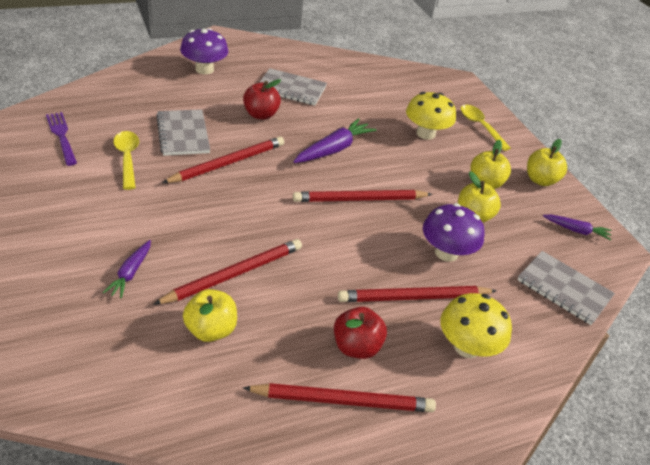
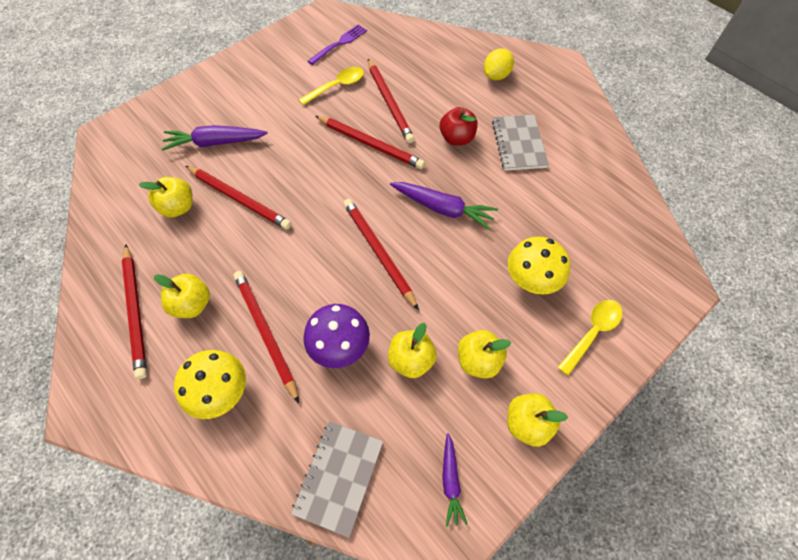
camera: 75 degrees right, 20 degrees up
purple carrot [103,240,151,298] -> purple carrot [162,125,268,151], size x1.67
grey notebook [156,109,210,156] -> red pencil [368,59,415,143]
purple mushroom [180,28,228,74] -> yellow lemon [484,48,514,80]
red apple [334,307,387,359] -> yellow apple [154,274,210,318]

